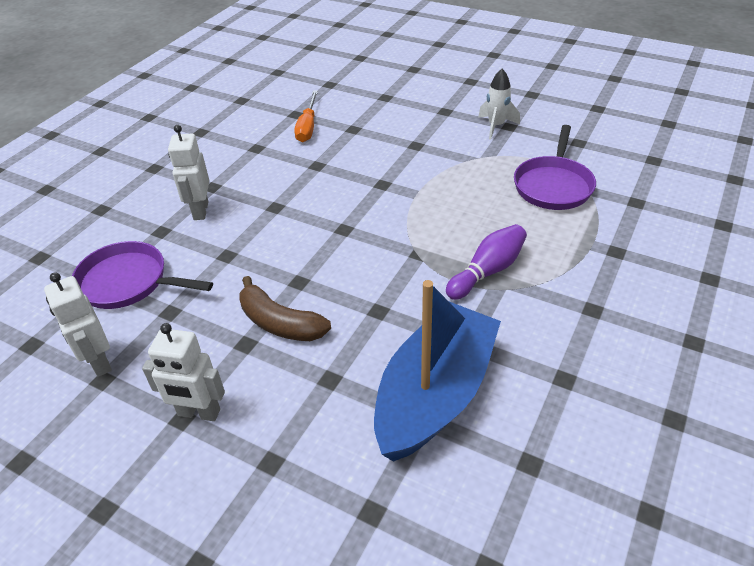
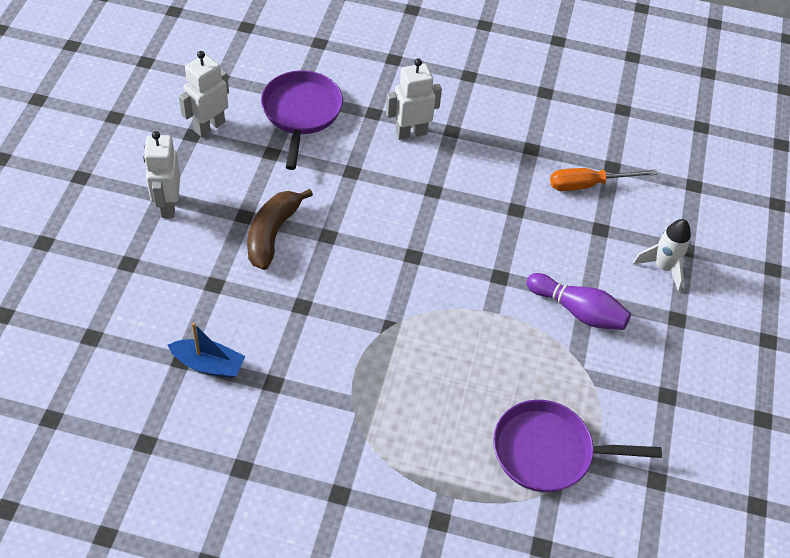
camera: 70 degrees right, 10 degrees up
blue boat [374,280,501,462] -> blue boat [168,322,245,379], size x0.45
purple bowling pin [446,224,527,300] -> purple bowling pin moved to [527,273,631,330]
white rocket [478,69,520,139] -> white rocket moved to [633,219,691,292]

